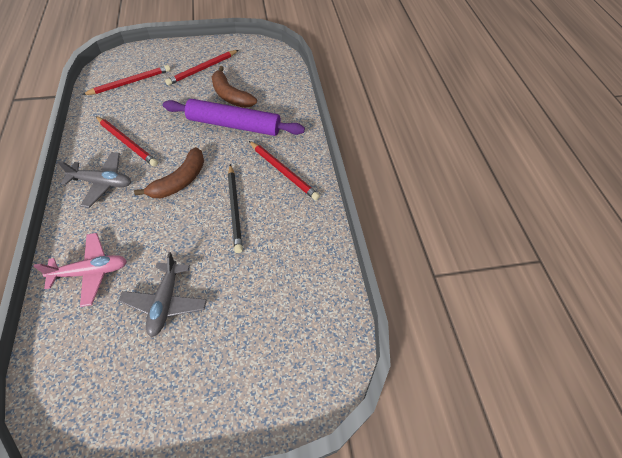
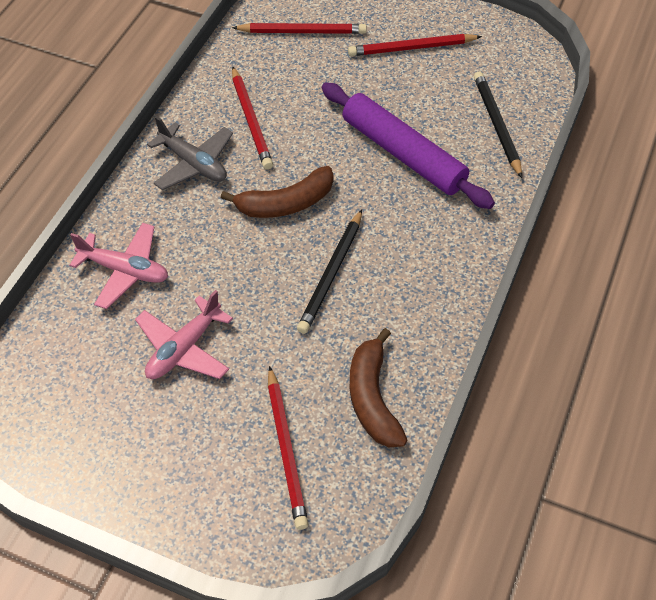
camera: 35 degrees right, 0 degrees up
grey plane [119,252,207,337] -> pink plane [135,290,233,379]
brown banana [212,66,257,108] -> brown banana moved to [350,328,407,447]
red pencil [249,141,320,200] -> red pencil moved to [268,366,308,530]
none -> black pencil [474,72,522,178]

